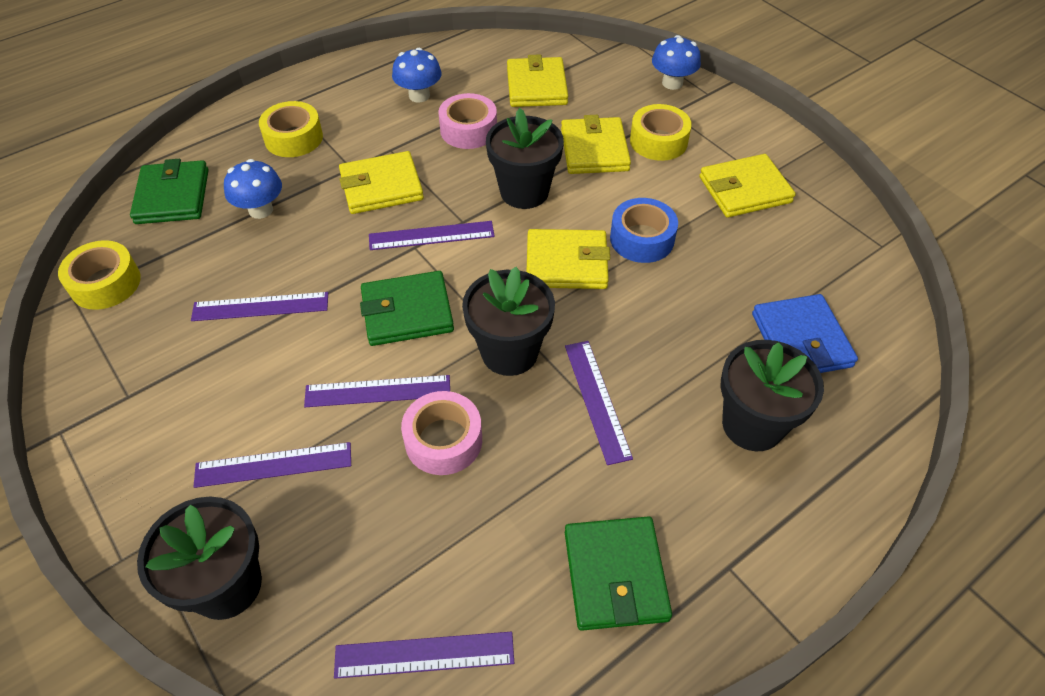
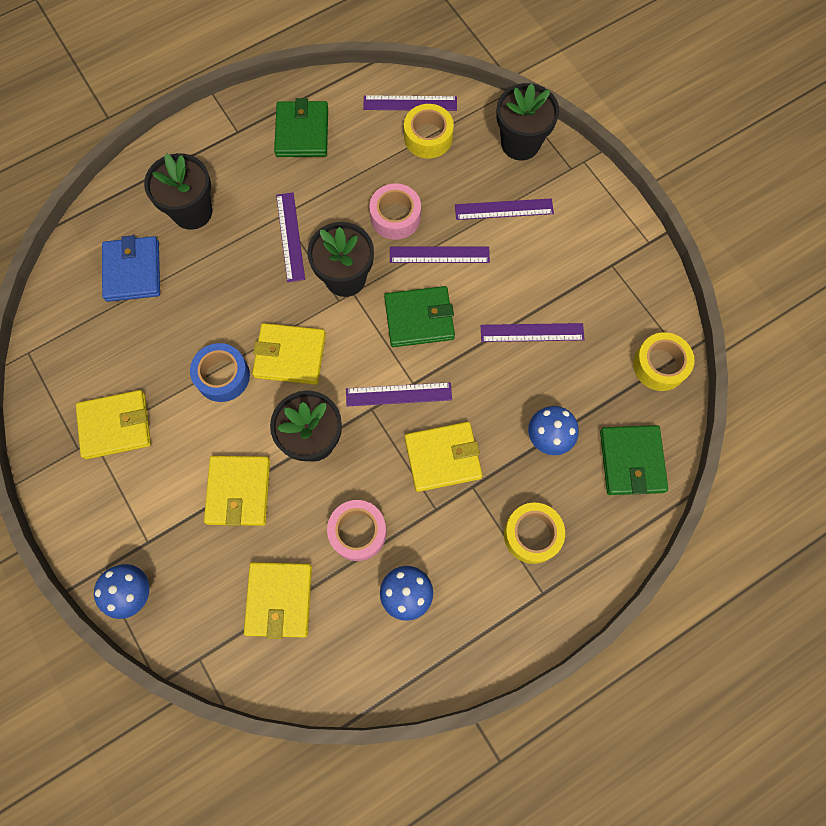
camera: 175 degrees left, 20 degrees up
yellow tape [630,104,692,161] -> yellow tape moved to [404,104,454,158]

